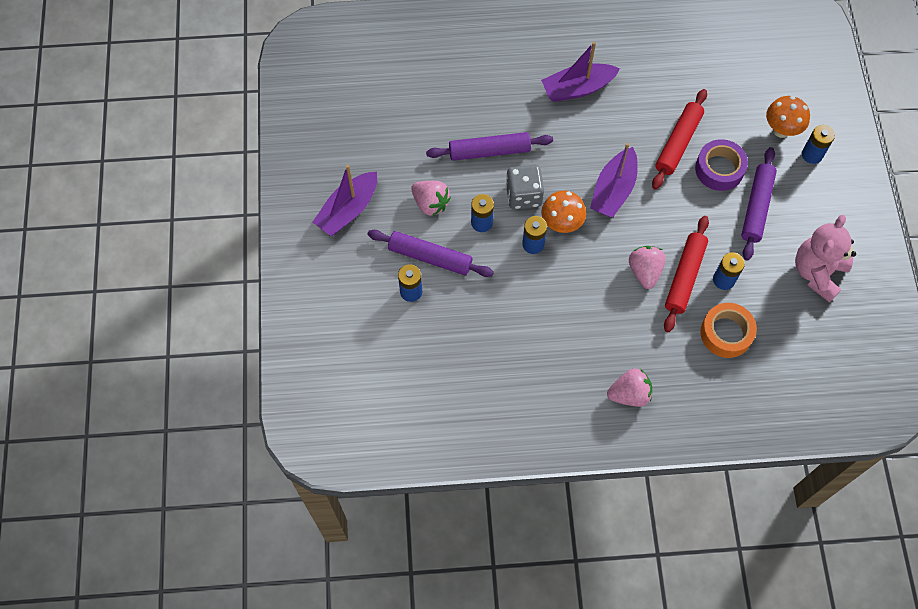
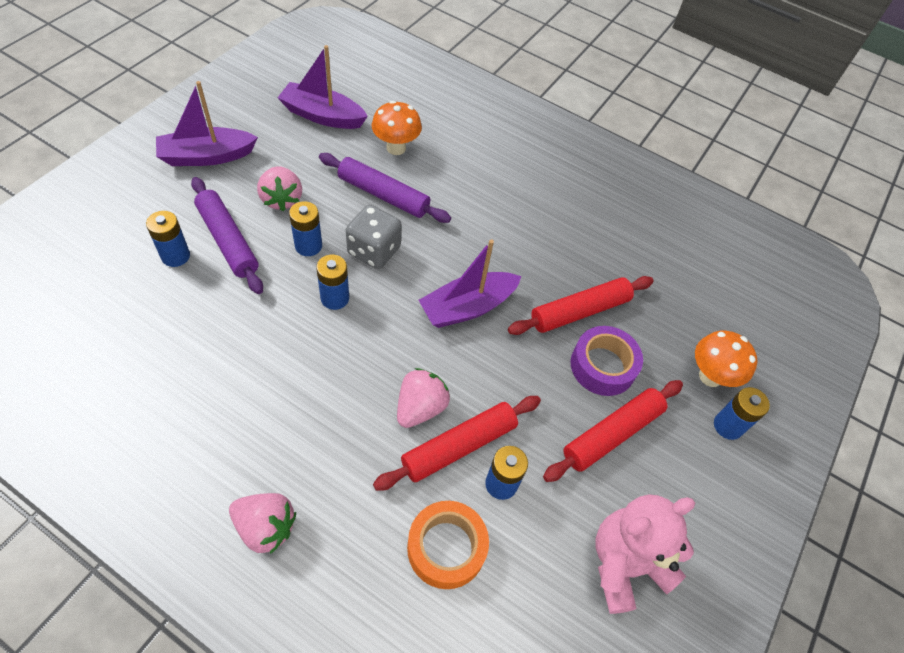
camera: 30 degrees right, 10 degrees down
purple boat [541,42,620,102] -> purple boat moved to [277,45,368,129]
orange mushroom [541,191,586,233] -> orange mushroom moved to [372,101,422,155]
purple rolling pin [741,147,777,261] -> red rolling pin [543,380,683,482]

